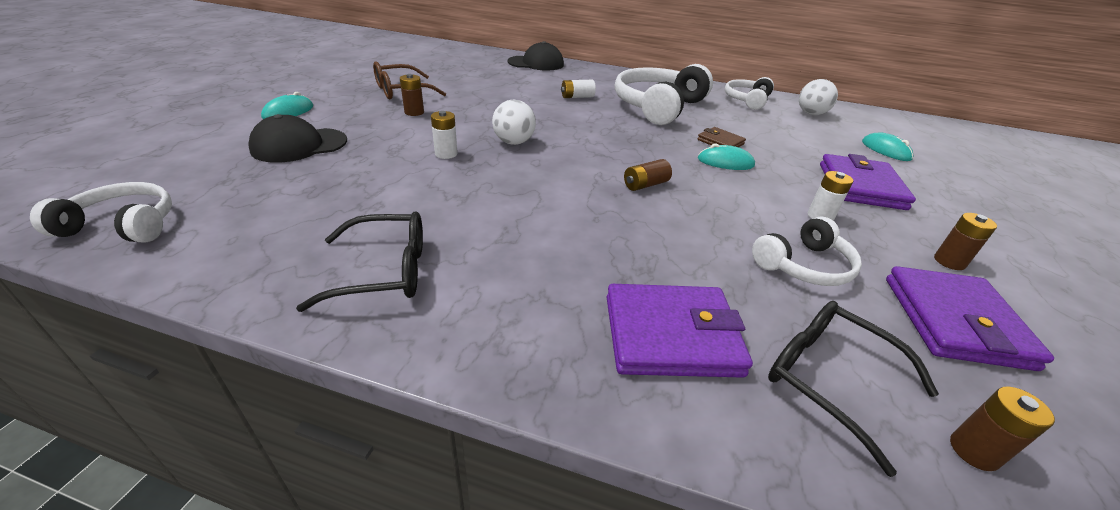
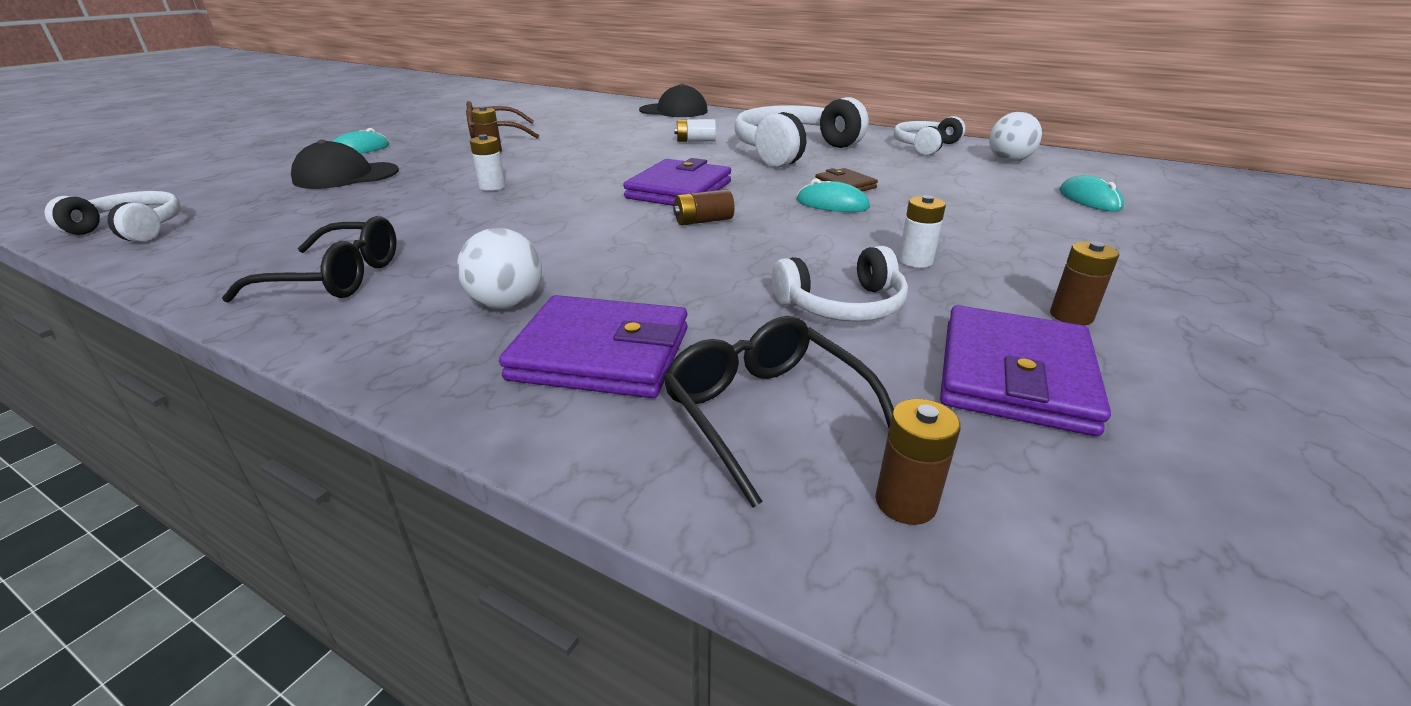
camera: 15 degrees right, 5 degrees down
white ball [492,100,536,145] -> white ball moved to [457,228,542,309]
purple wallet [820,154,916,210] -> purple wallet moved to [623,158,731,206]

